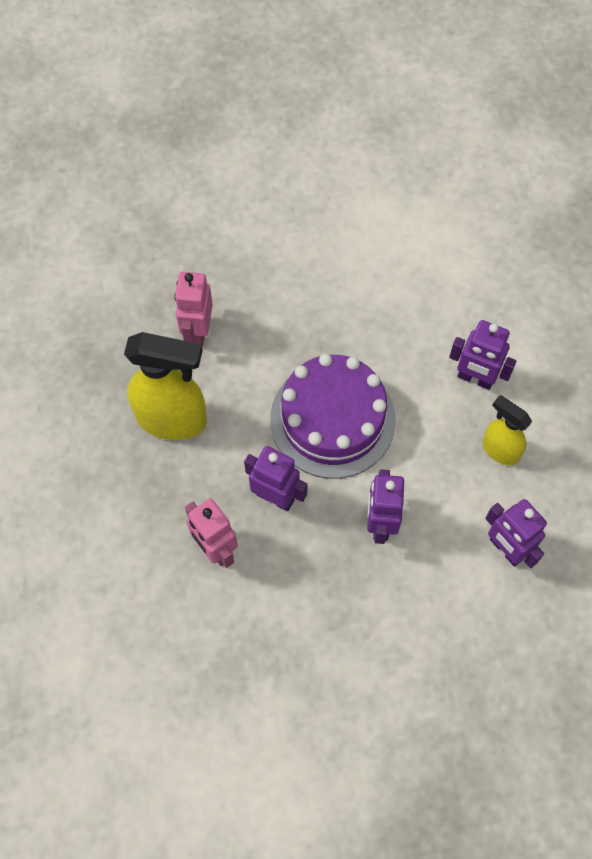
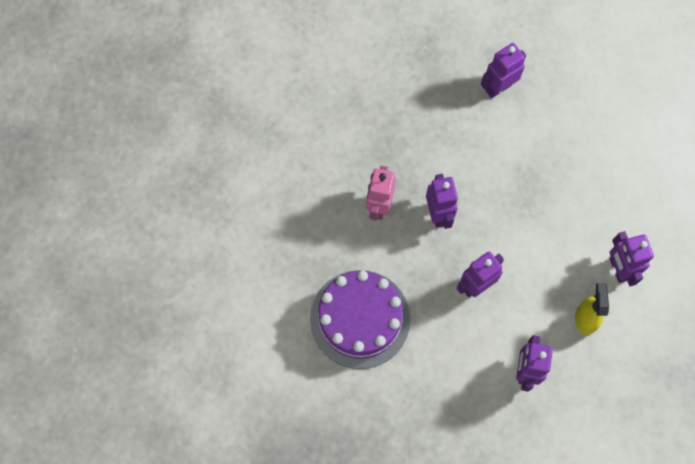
camera: 50 degrees right, 5 degrees up
yellow spray bottle [124,332,207,440] -> none
pink robot [174,272,213,347] -> purple robot [481,43,526,98]
purple cake [270,354,396,479] -> purple cake moved to [310,270,410,369]

